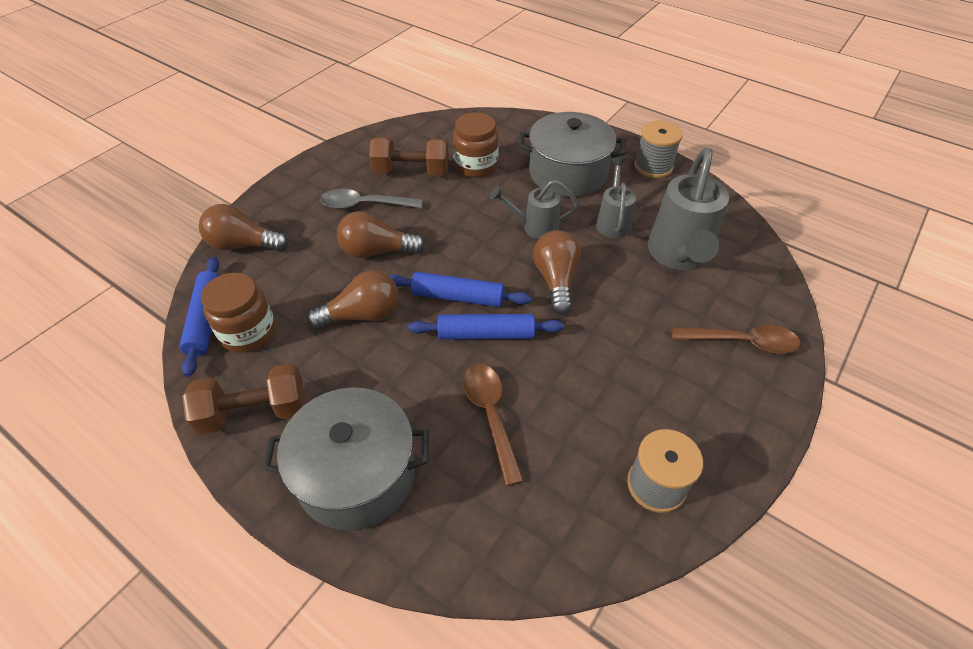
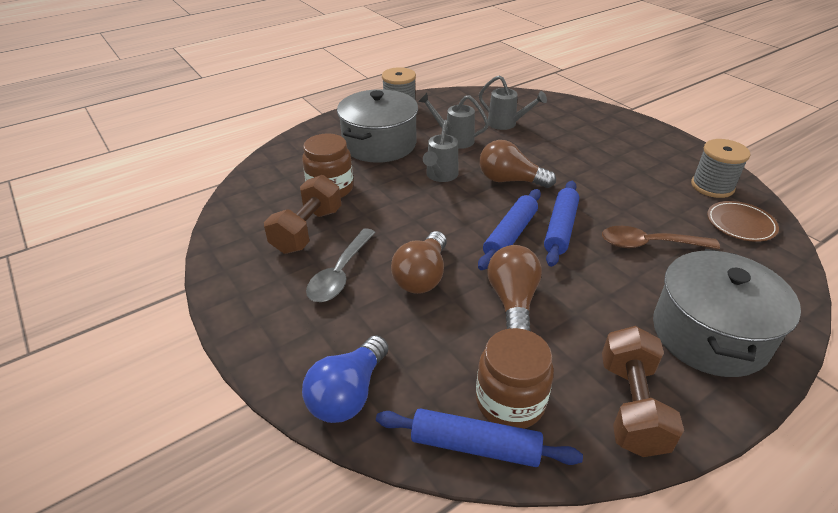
camera: 70 degrees left, 10 degrees down
brown light bulb [199,204,288,252] -> blue light bulb [302,335,388,423]
grey watering can [648,148,729,271] -> grey watering can [479,75,547,130], size x0.57
brown spoon [671,325,800,354] -> none
none -> brown plate [707,201,779,242]

